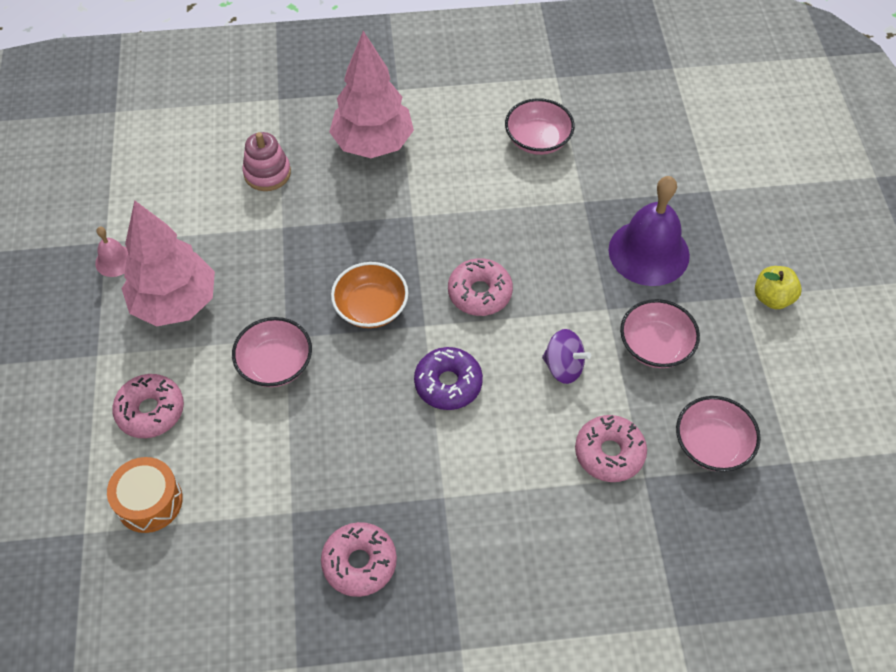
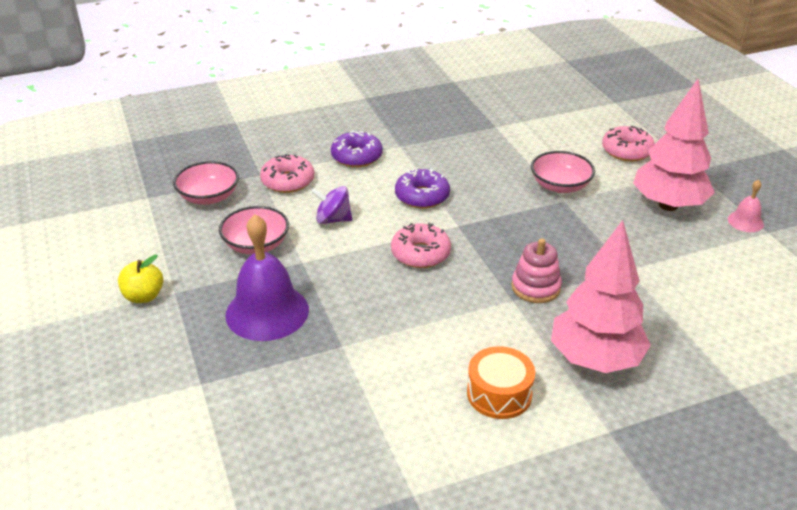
camera: 165 degrees right, 20 degrees down
orange drum [107,457,183,533] -> orange drum moved to [467,346,535,419]
pink stacking toy [242,132,291,191] -> pink stacking toy moved to [511,238,562,303]
pink donut [321,522,397,597] -> none
orange bowl [331,262,408,328] -> none
pink bowl [505,98,575,155] -> none
none -> purple donut [331,131,383,167]

